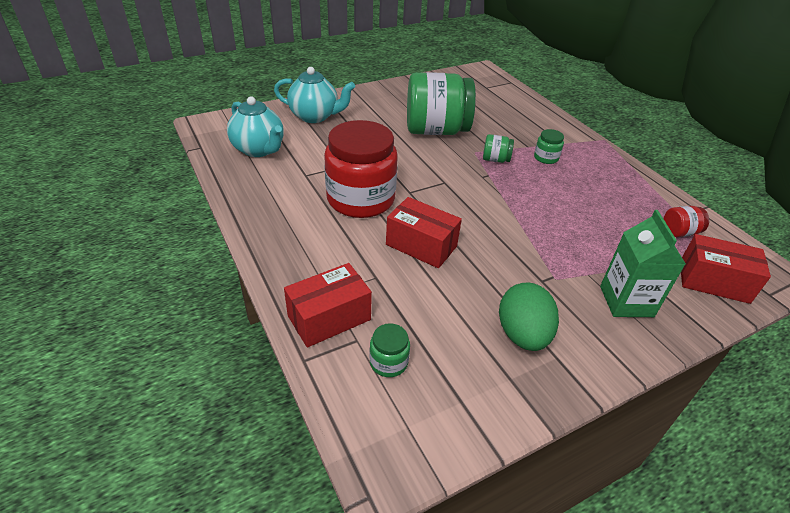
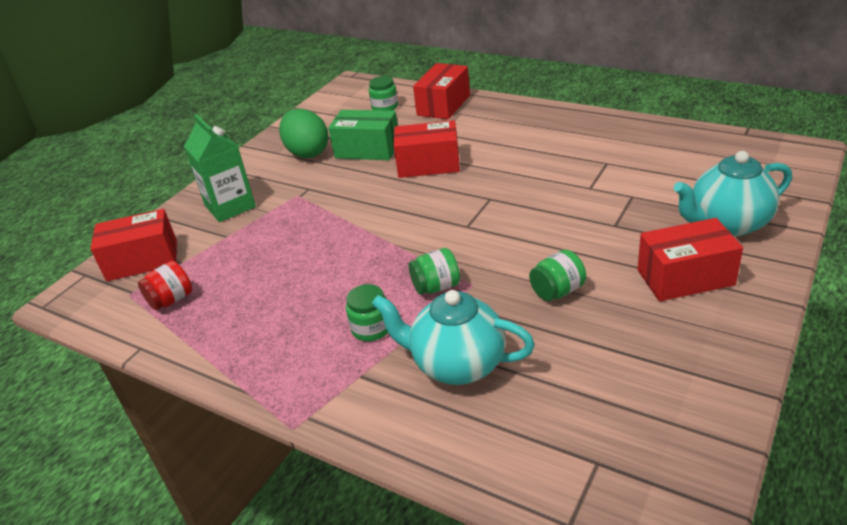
camera: 155 degrees right, 5 degrees down
turquoise teapot [227,96,284,157] -> turquoise teapot moved to [372,290,535,385]
red jar [324,120,398,218] -> none
green jar [407,72,476,135] -> green jar [529,250,586,301], size x0.42
none -> green box [328,110,398,160]
none -> red box [637,218,743,301]

